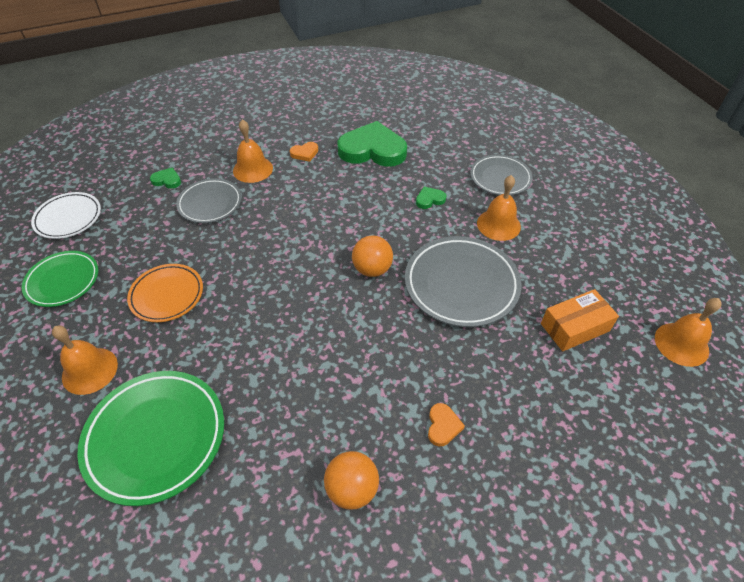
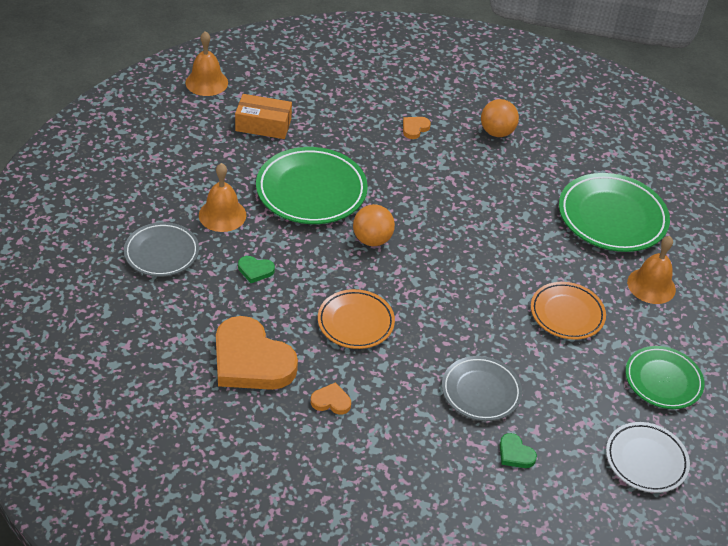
camera: 150 degrees left, 5 degrees down
orange bell [233,119,273,183] -> none
green heart [338,121,407,167] -> orange heart [216,316,298,390]
grey plate [405,236,522,327] -> green plate [256,147,368,224]
none -> orange plate [318,289,395,349]

